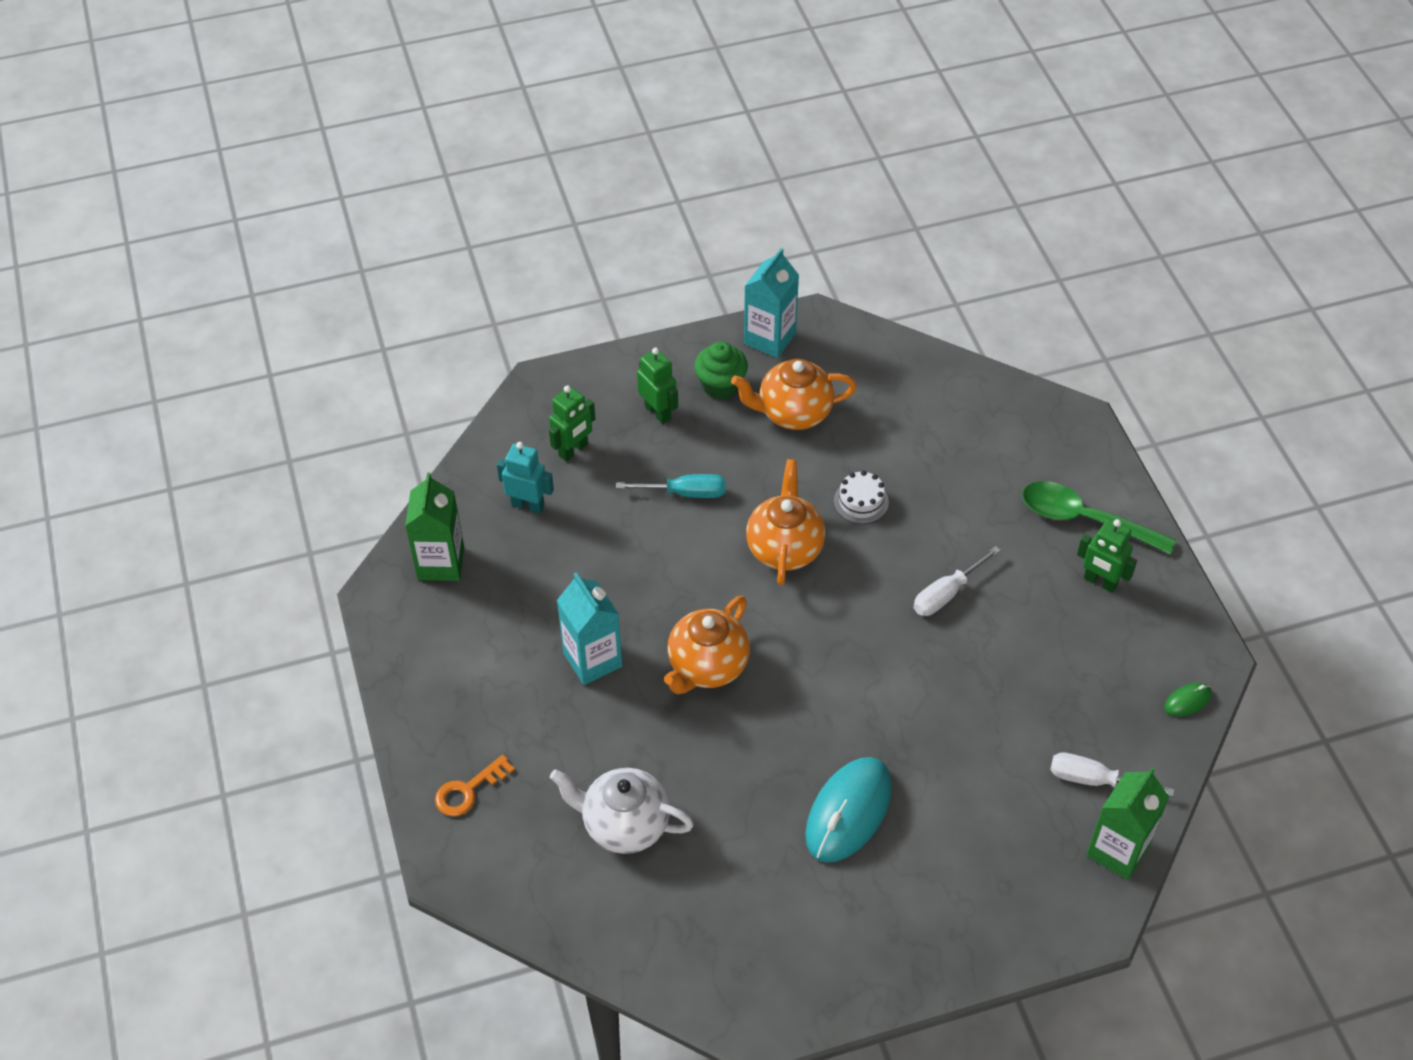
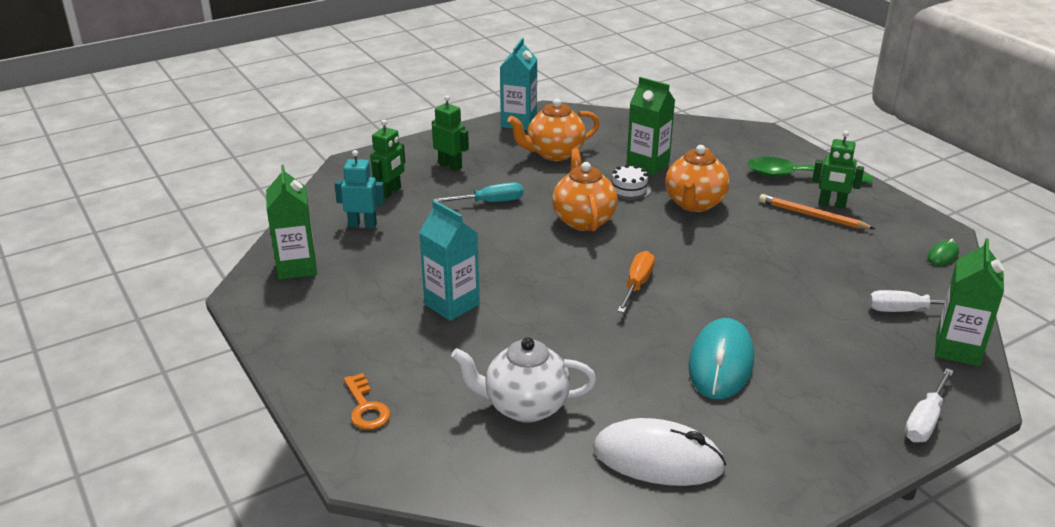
camera: 15 degrees left, 20 degrees down
orange key [435,755,515,816] -> orange key turned 60 degrees counterclockwise [344,373,391,430]
orange teapot [664,596,750,694] -> orange teapot moved to [665,145,730,212]
green cupcake [694,341,748,400] -> none
white screwdriver [913,546,1001,616] -> white screwdriver moved to [905,368,954,442]
none -> white mouse [593,418,726,486]
none -> orange screwdriver [617,251,655,313]
none -> green carton [627,77,675,175]
none -> orange pencil [759,194,875,229]

